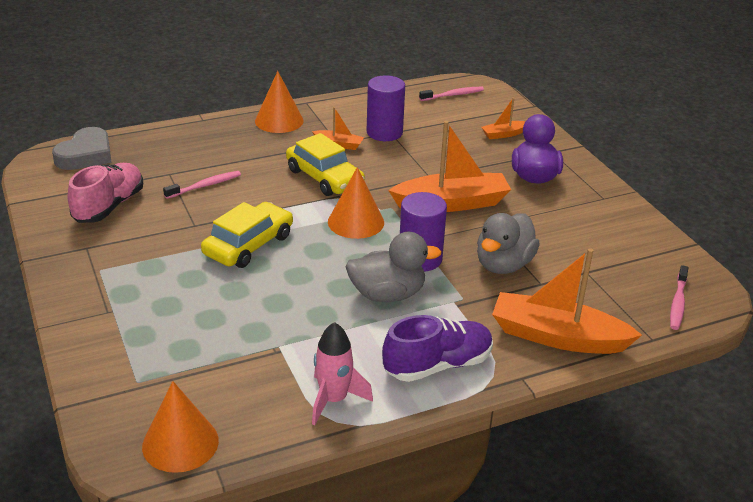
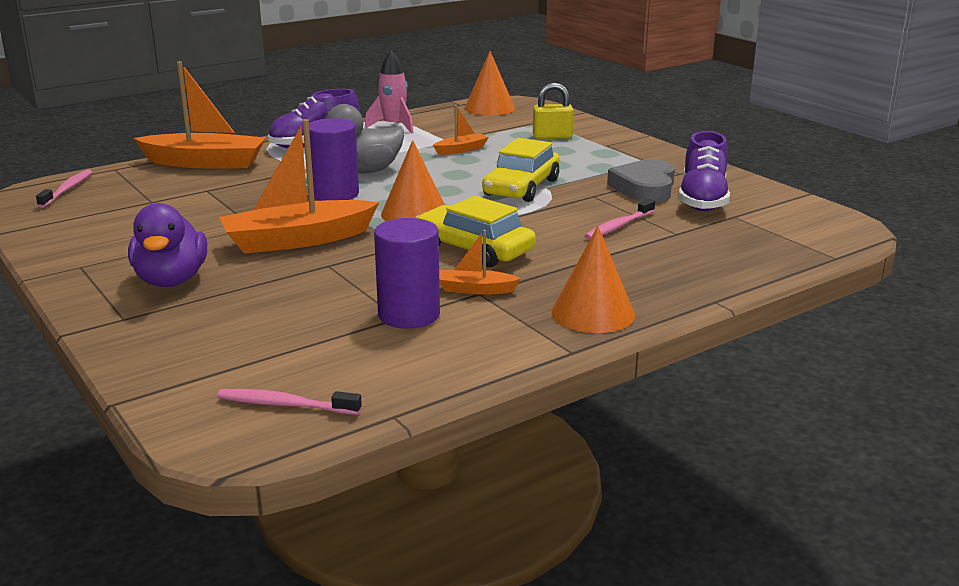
camera: 170 degrees right, 10 degrees down
grey heart [52,127,112,170] -> grey heart moved to [607,159,675,203]
pink shoe [68,163,143,223] -> purple shoe [679,131,730,211]
pink toothbrush [419,87,484,101] -> pink toothbrush turned 45 degrees clockwise [217,389,362,415]
grey duck [477,213,540,274] -> none
orange boat [481,98,526,139] -> orange boat moved to [433,105,489,155]
none -> yellow padlock [533,83,574,139]

